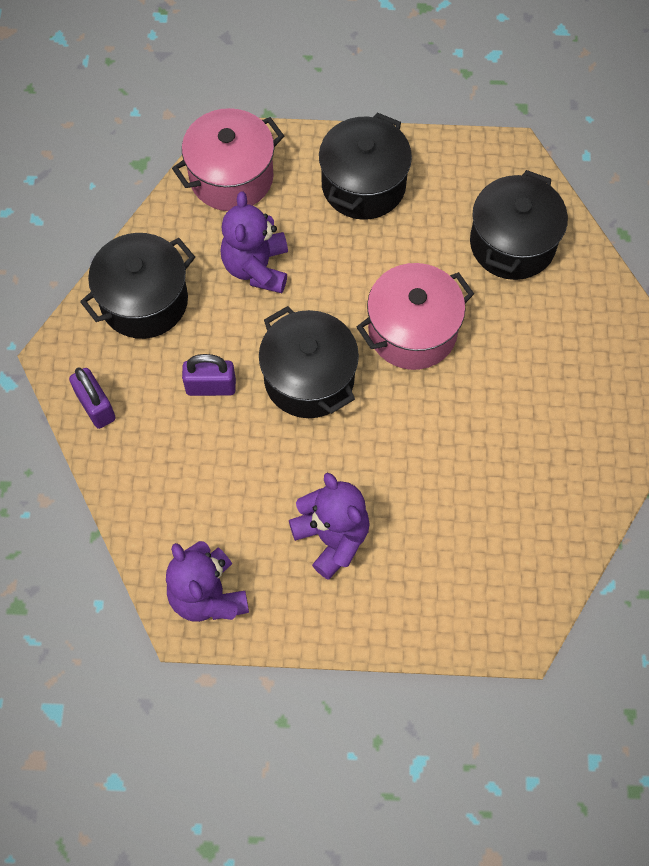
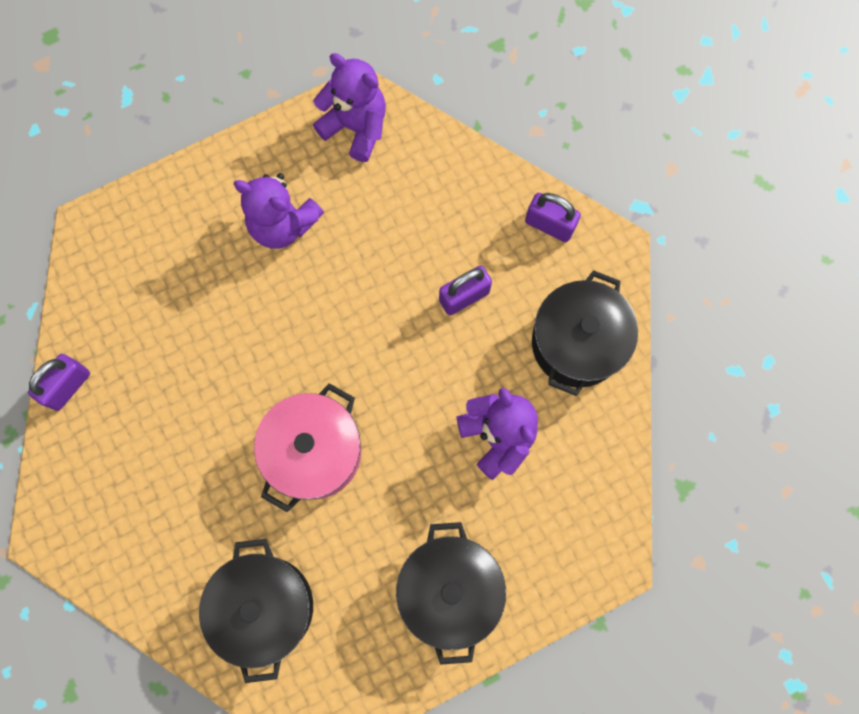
camera: 150 degrees right, 10 degrees up
pink pot [172,108,284,211] -> none
black pot [259,306,359,418] -> none
none -> purple padlock [28,354,90,411]

